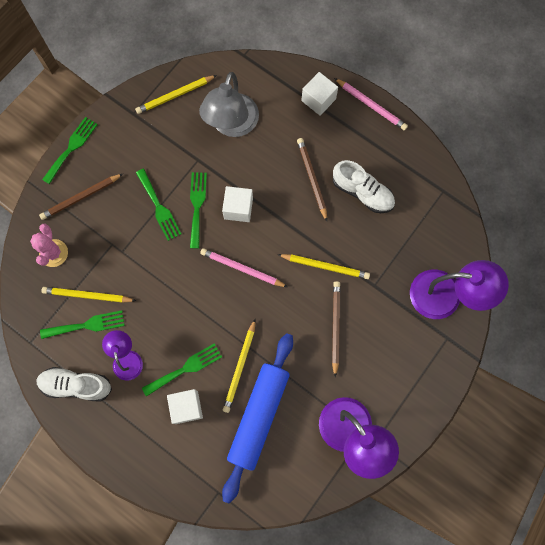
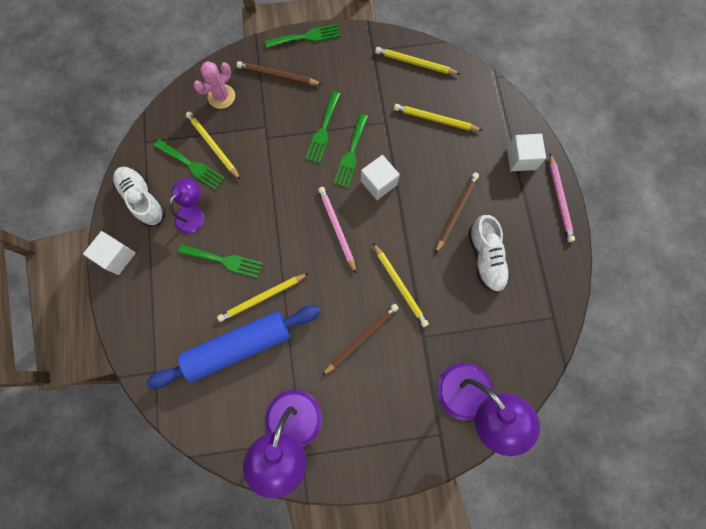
camera: 45 degrees right, 0 degrees up
white cube [167,389,203,424] -> white cube moved to [83,231,136,275]
green fork [190,172,207,249] -> green fork turned 150 degrees clockwise [334,114,368,188]
grey lamp [199,72,259,137] -> yellow pencil [394,104,483,131]

